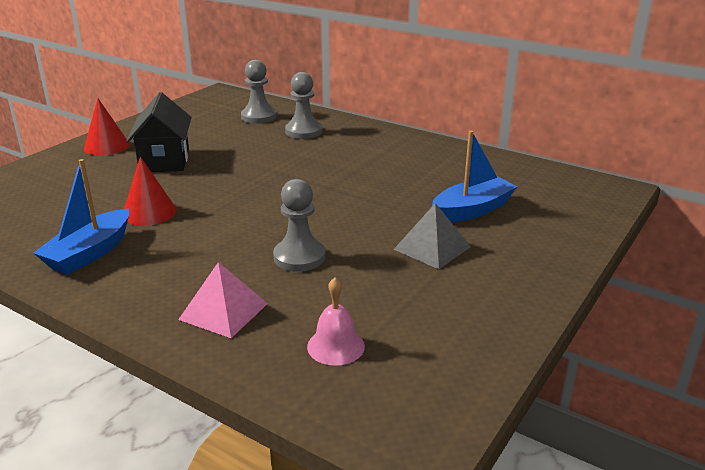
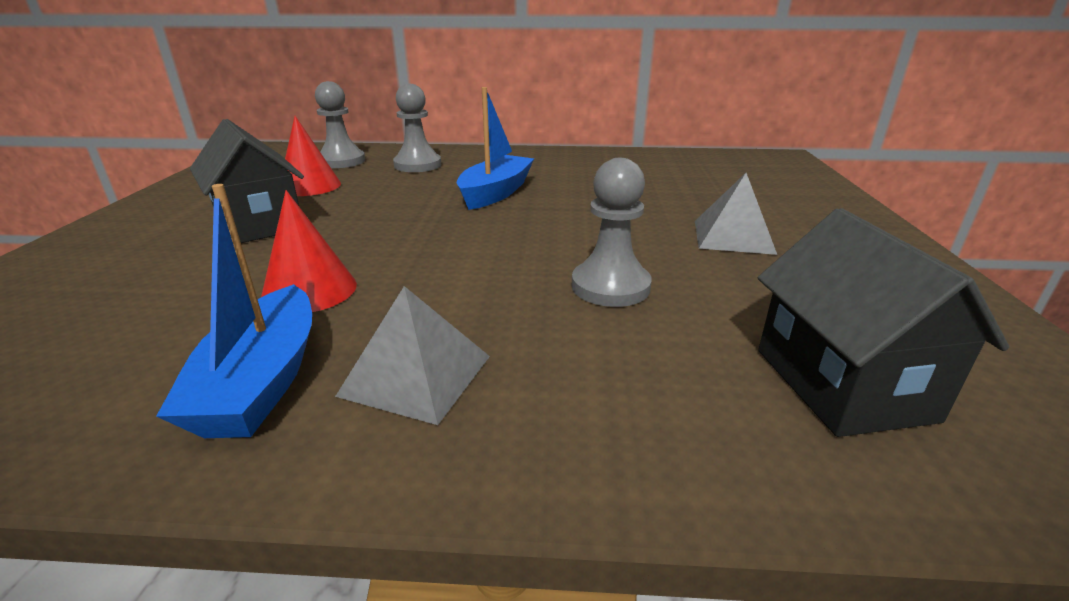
camera: 30 degrees left, 0 degrees up
red cone [84,98,130,156] -> red cone moved to [285,116,341,196]
pink pyramid [178,262,268,338] -> none
pink bell [307,278,365,366] -> black house [758,208,1009,437]
blue boat [432,130,518,223] -> blue boat moved to [457,87,534,210]
none -> grey pyramid [335,286,490,425]

